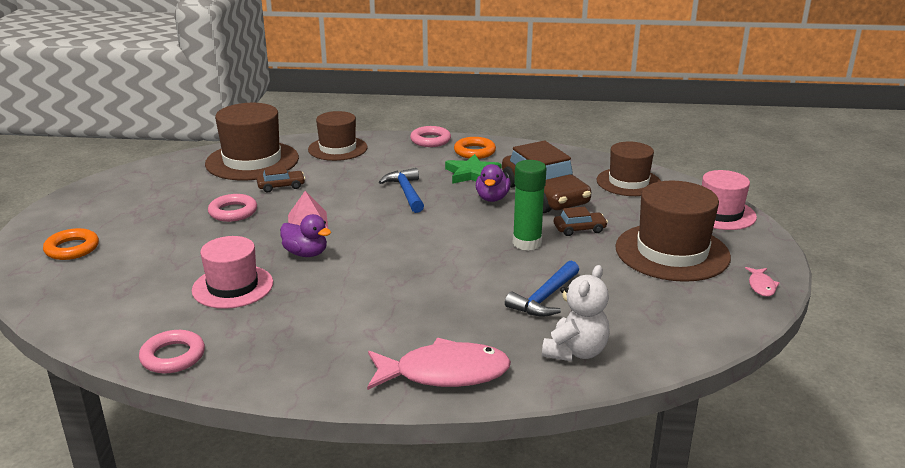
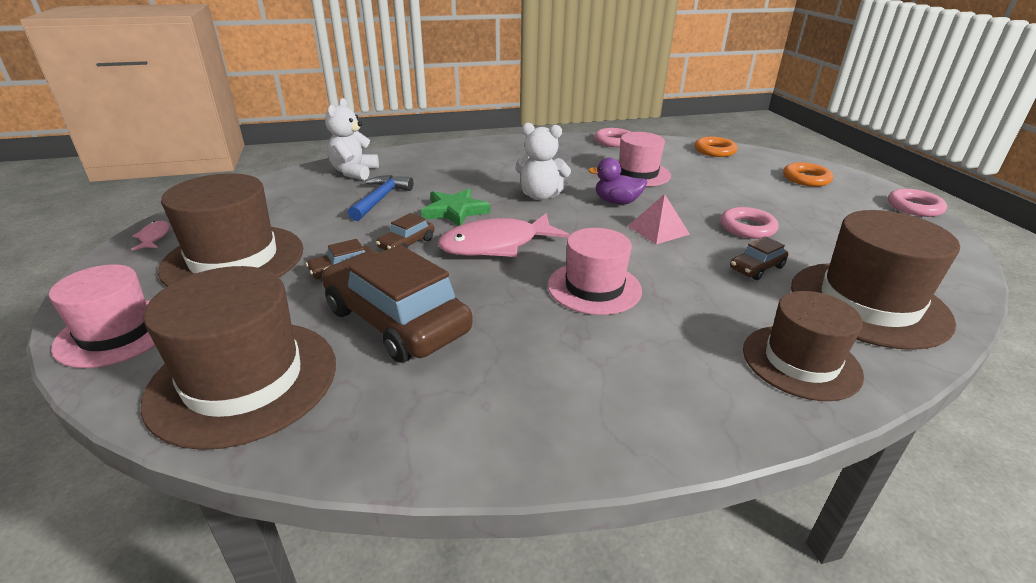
camera: 160 degrees right, 5 degrees up
pink fish [367,338,511,390] -> pink fish moved to [438,213,569,257]
blue hammer [379,168,424,213] -> pink hat [548,228,642,315]
pink ring [410,126,451,147] -> pink ring moved to [888,189,947,217]
green star [445,154,501,184] -> green star moved to [421,188,490,226]
orange ring [454,137,496,159] -> orange ring moved to [694,137,738,157]
purple duck [476,164,511,202] -> none
green glue stick [513,160,546,251] -> brown car [376,213,435,250]
brown hat [596,142,661,196] -> brown hat [141,266,336,450], size x1.51
none -> white teddy bear [515,123,571,200]

